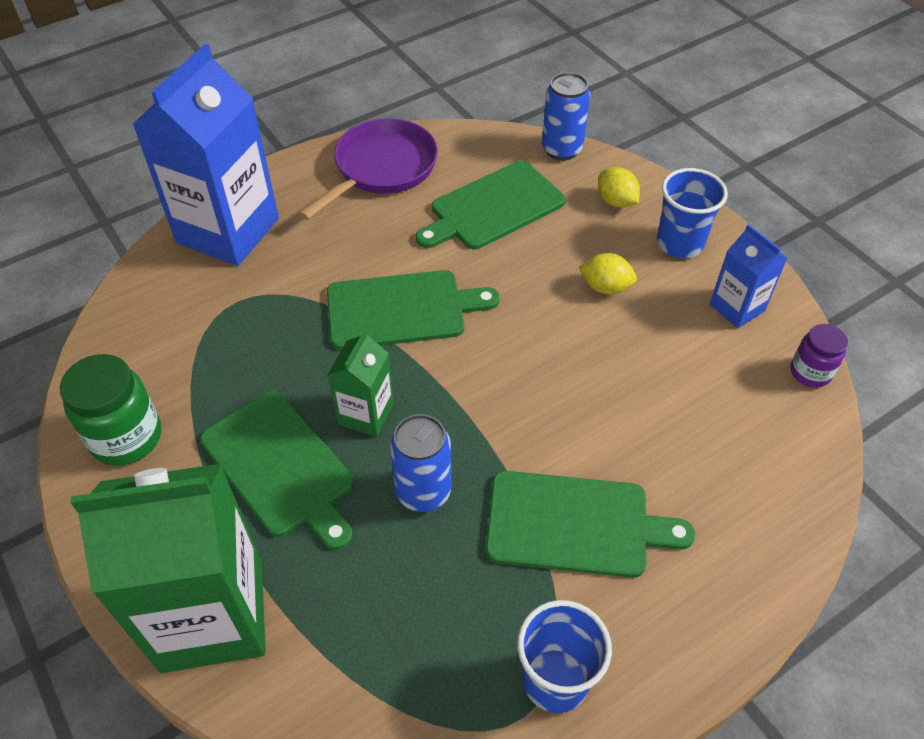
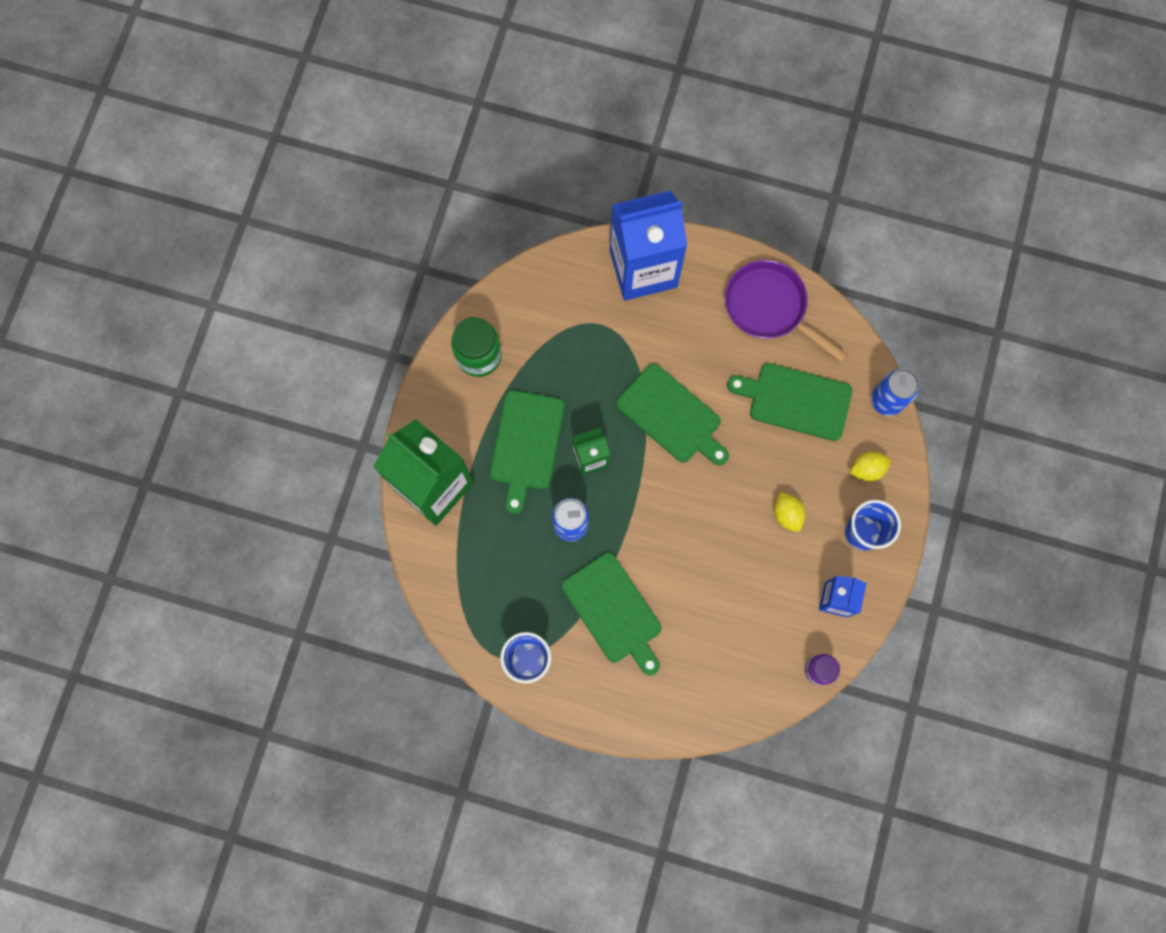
camera: 50 degrees right, 25 degrees up
purple pan [299,118,438,220] -> purple pan turned 135 degrees counterclockwise [725,260,847,362]
yellow lemon [598,167,640,208] -> yellow lemon turned 60 degrees clockwise [850,451,891,482]

